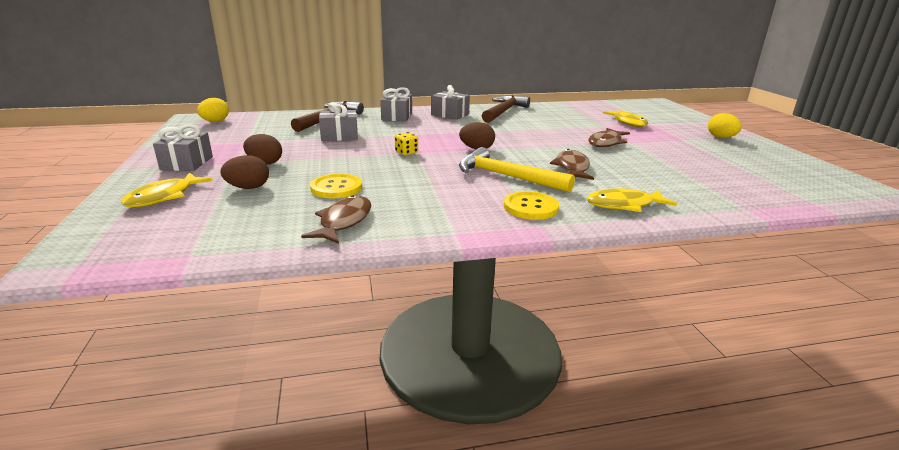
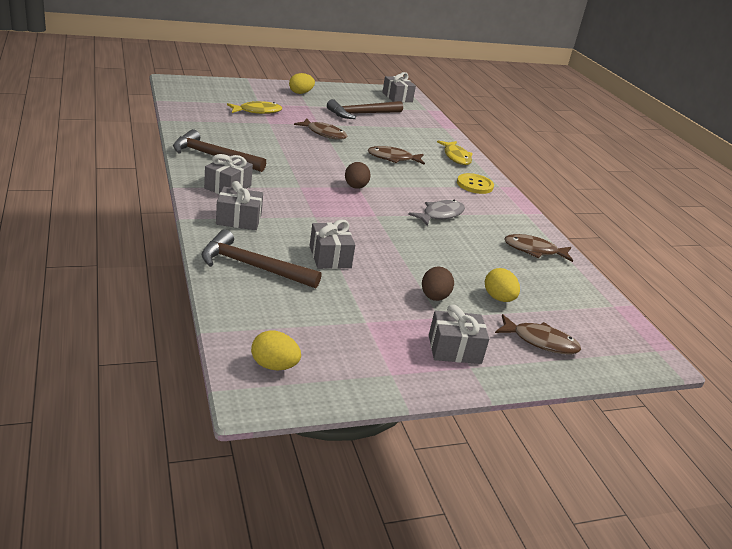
camera: 100 degrees left, 5 degrees up
yellow fish [121,172,213,207] -> brown fish [495,314,581,354]
brown egg [220,155,269,189] -> yellow egg [485,268,520,302]
yellow button [310,174,362,198] -> none
yellow dice [395,132,418,155] -> none
yellow hammer [459,147,575,192] -> none
none -> brown hammer [327,99,403,119]
none -> grey gift [382,72,416,102]
none -> grey fish [408,200,465,226]

